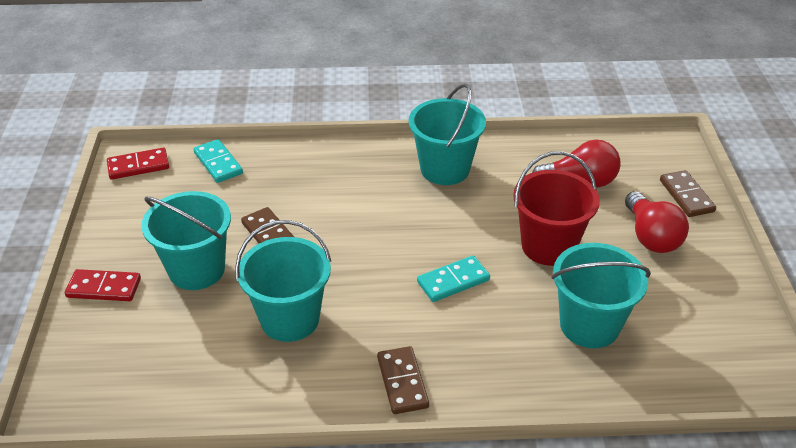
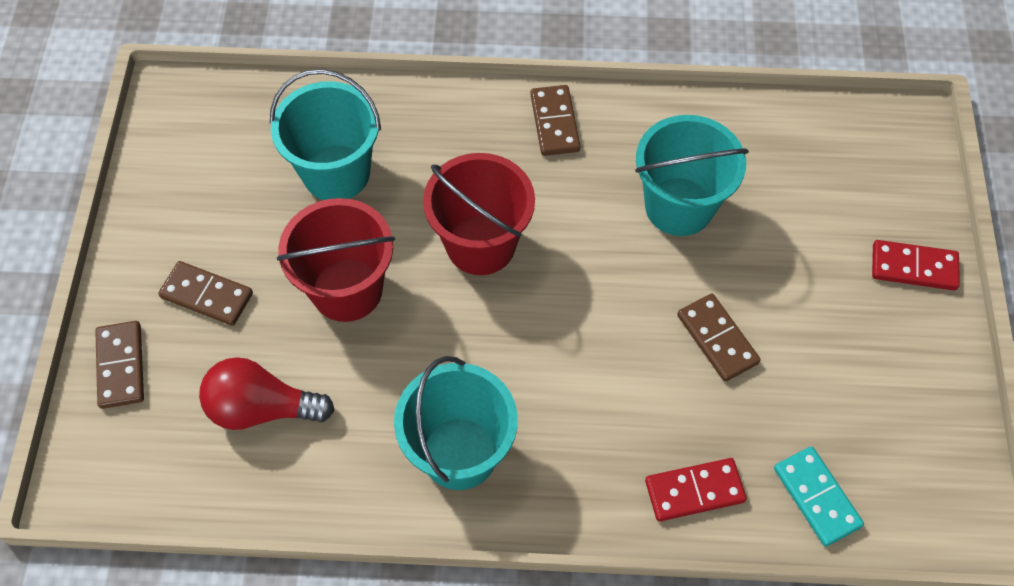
camera: 175 degrees left, 20 degrees up
red domino [107,148,169,180] -> red domino moved to [645,458,747,521]
turquoise bucket [141,191,231,290] -> none
turquoise domino [417,255,490,302] -> red bucket [423,153,535,275]
red light bulb [625,191,689,253] -> brown domino [158,261,253,326]

